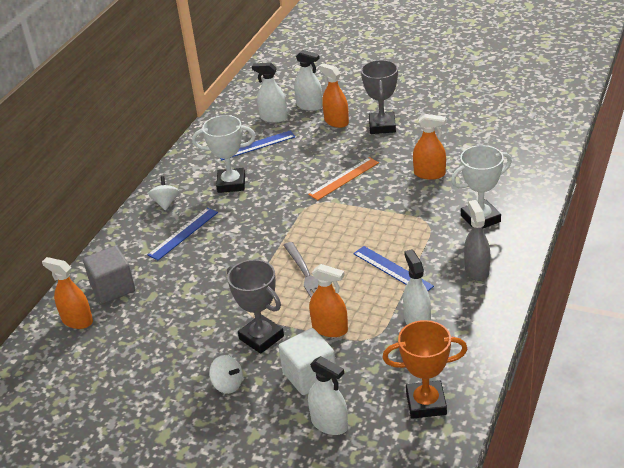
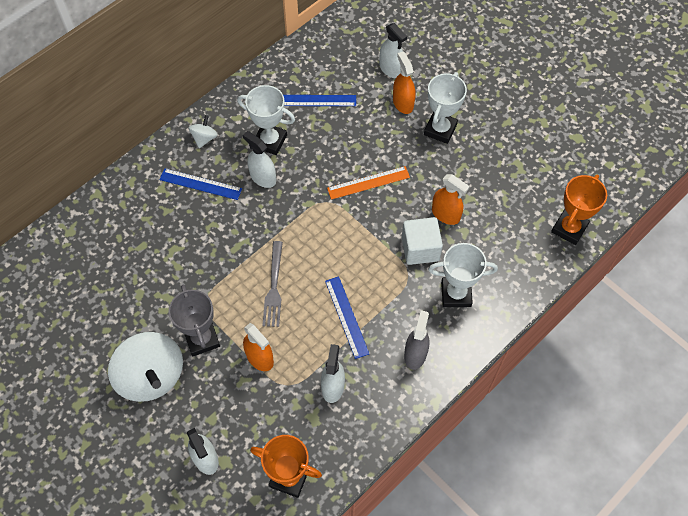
camera: 20 degrees right, 25 degrees up
orange spray bottle [42,257,93,329] -> none
grey cube [83,246,135,304] -> none
blue ruler [148,208,218,260] -> blue ruler turned 45 degrees clockwise [159,168,242,200]
white spinning top [209,355,243,394] -> white spinning top [108,332,183,402], size x2.19
white spray bottle [252,63,288,123] -> white spray bottle moved to [243,131,276,188]
white cube [278,328,336,395] -> white cube moved to [402,217,443,265]
grey trophy [361,60,398,134] -> white trophy [424,72,467,144]
none -> orange trophy [551,174,607,245]

